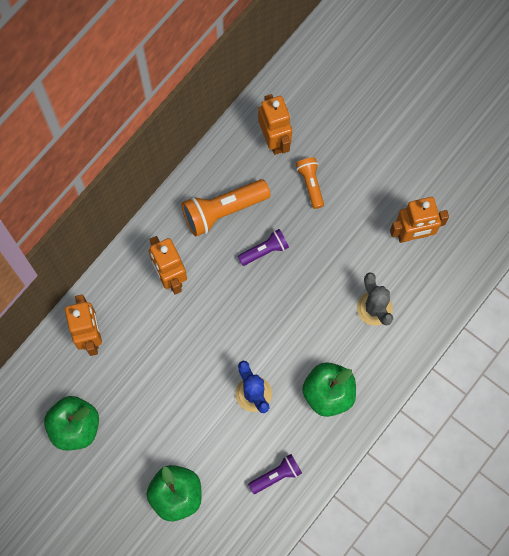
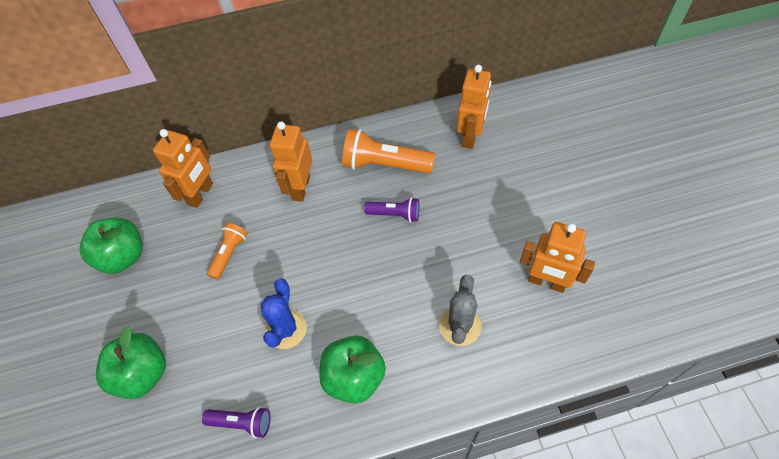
camera: 40 degrees right, 15 degrees down
orange flashlight [296,157,324,209] -> orange flashlight moved to [207,223,247,280]

